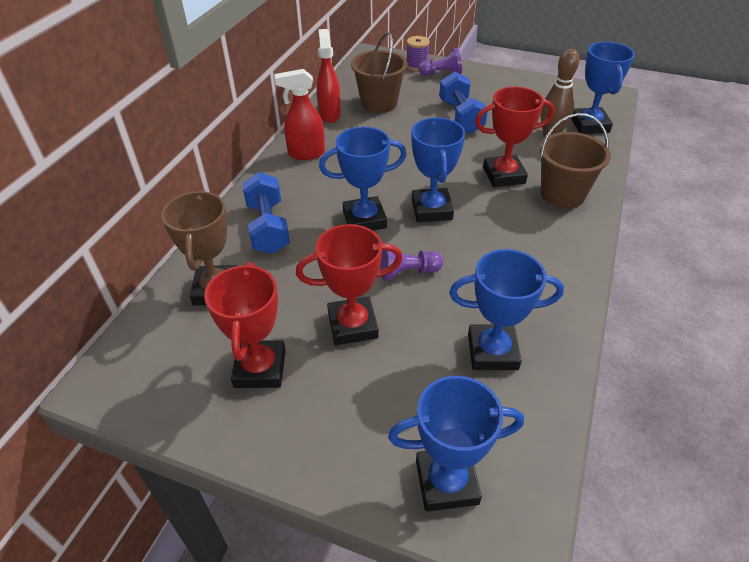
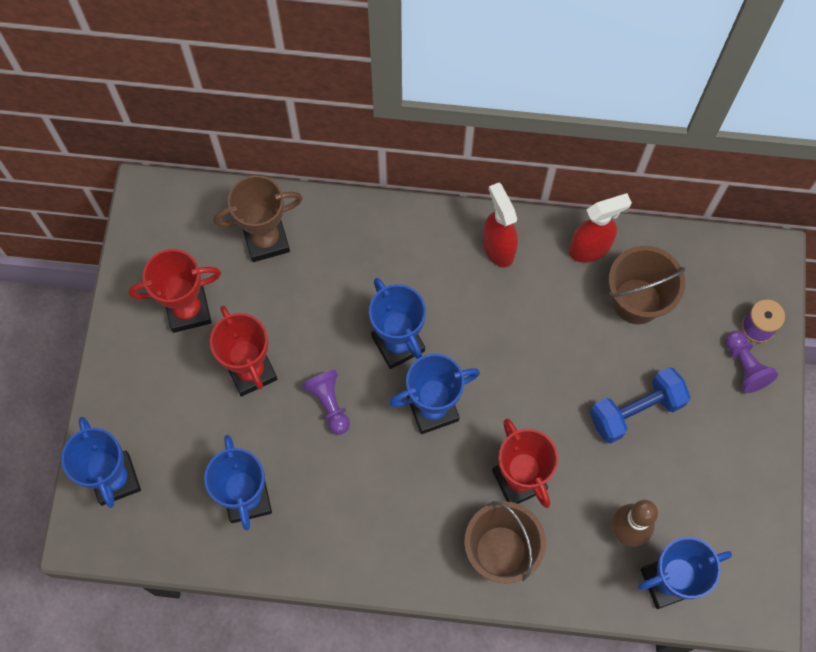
camera: 75 degrees right, 25 degrees up
blue dumbbell [242,172,290,254] -> none

